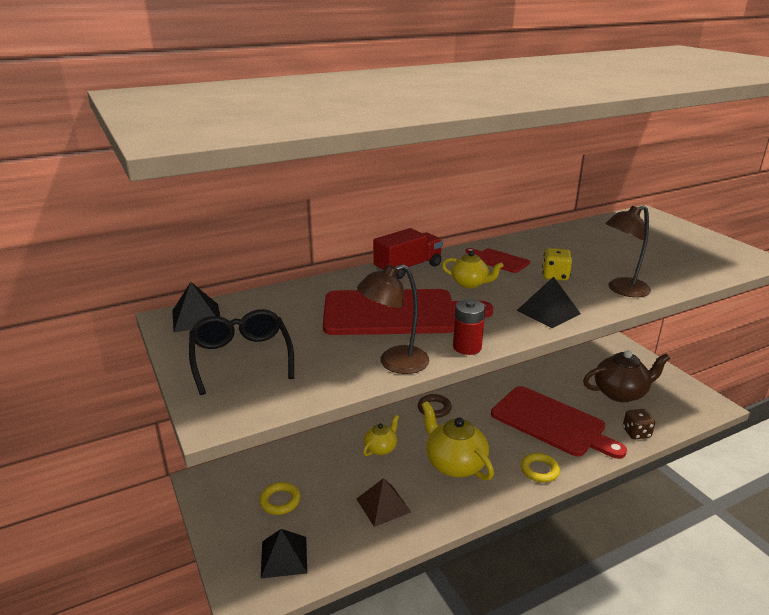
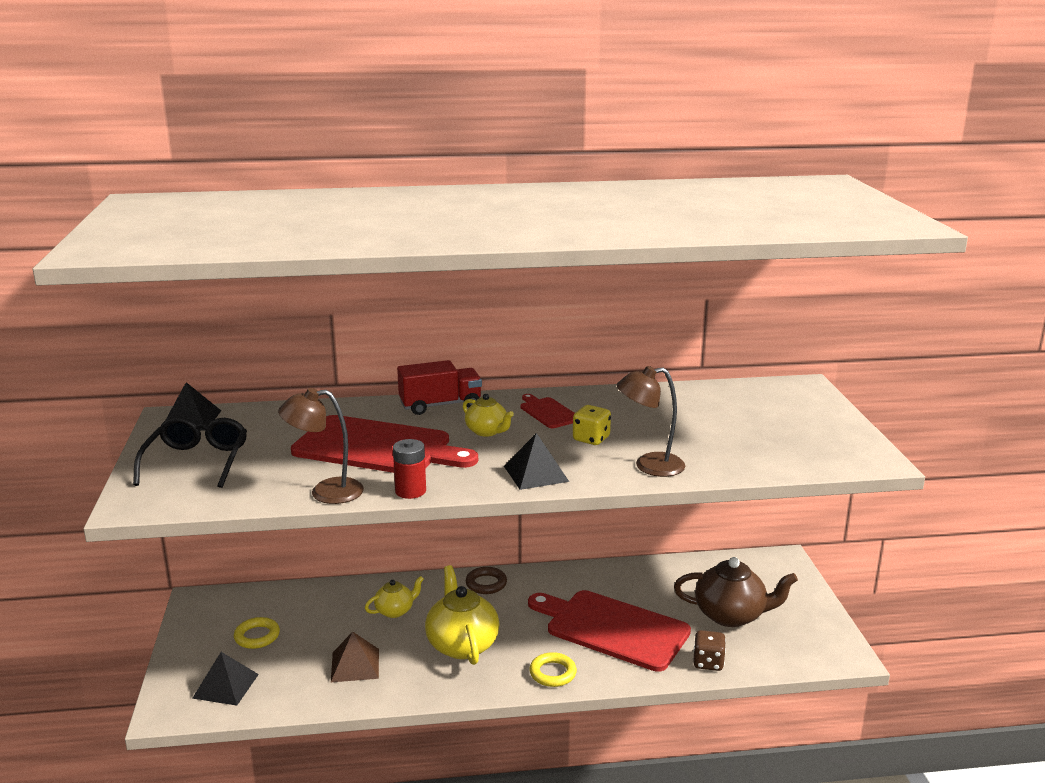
camera: 20 degrees right, 5 degrees down
red cutting board [491,386,627,459] -> red cutting board turned 150 degrees clockwise [528,590,691,672]

